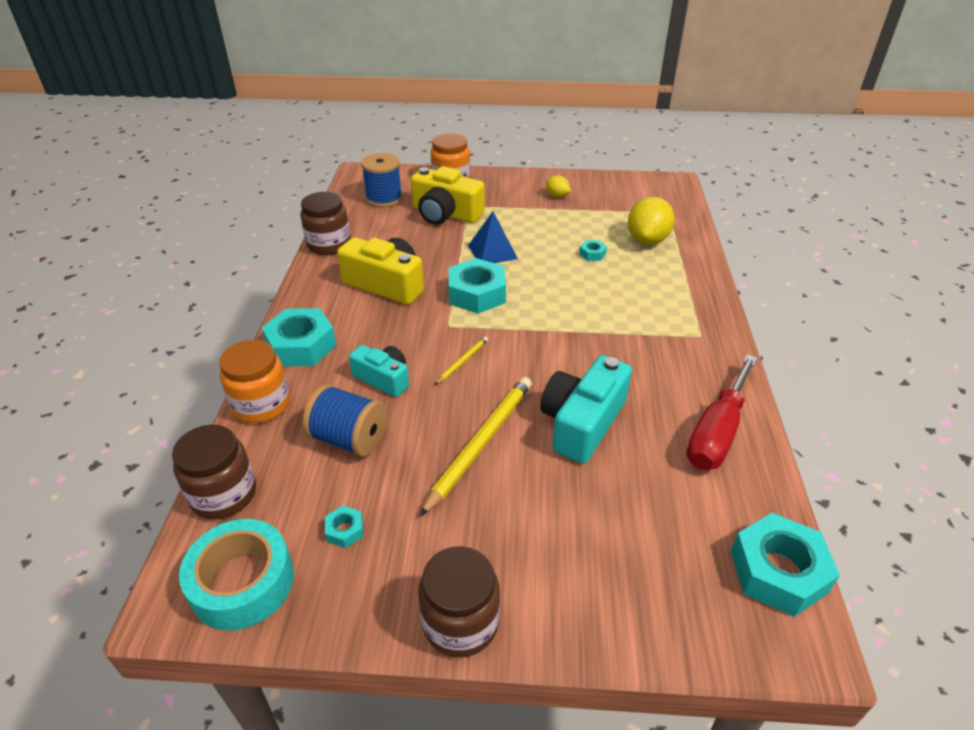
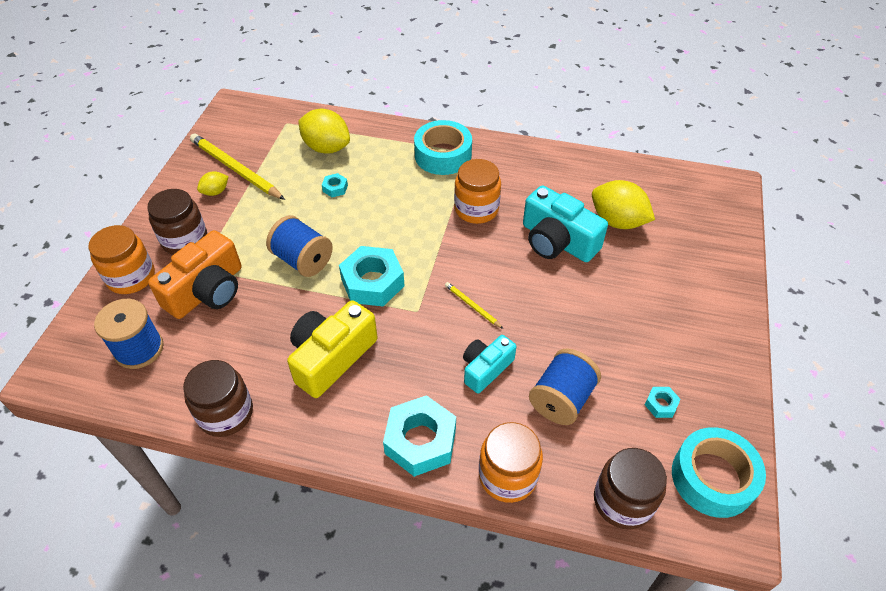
camera: 80 degrees left, 10 degrees up
yellow camera [411,166,485,225] -> orange camera [148,230,241,319]
brown jar [418,546,500,657] -> brown jar moved to [147,189,207,255]
yellow pencil [420,377,532,516] -> yellow pencil moved to [190,133,285,200]
blue pyramid [468,212,518,263] -> blue spool [266,215,333,277]
red screwdriver [686,354,758,470] -> none
turquoise nut [731,513,840,617] -> none
none -> turquoise tape [414,120,472,175]
none -> orange jar [454,159,501,224]
none -> yellow lemon [592,180,655,229]

